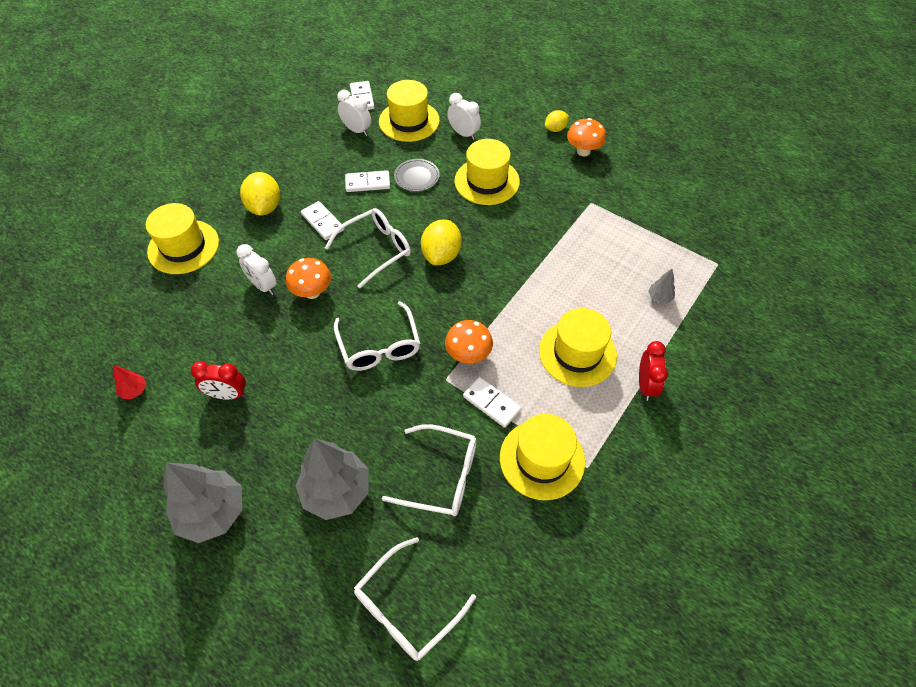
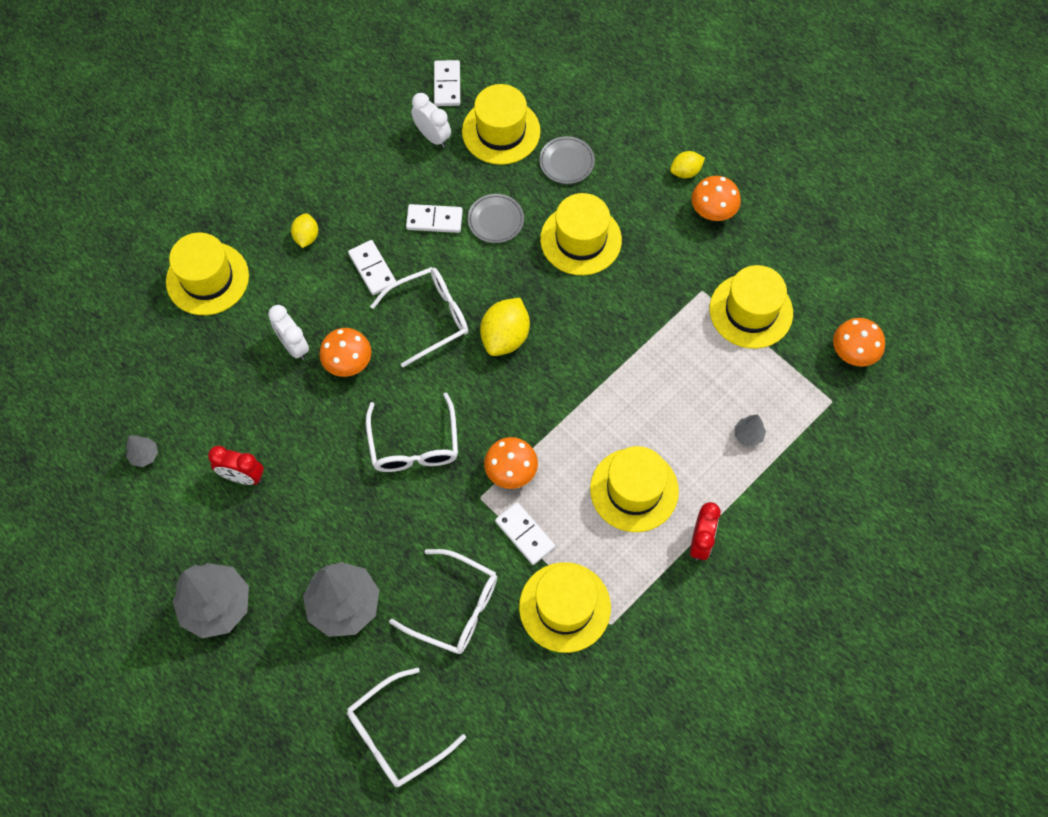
camera: 10 degrees right, 10 degrees up
red tree [113,365,146,399] -> grey tree [126,436,158,467]
yellow lemon [240,172,280,215] -> yellow lemon [291,213,318,248], size x0.59
white clock [447,93,481,140] -> grey plate [539,136,595,184]
none -> yellow hat [710,265,793,349]
none -> orange mushroom [833,318,885,367]

